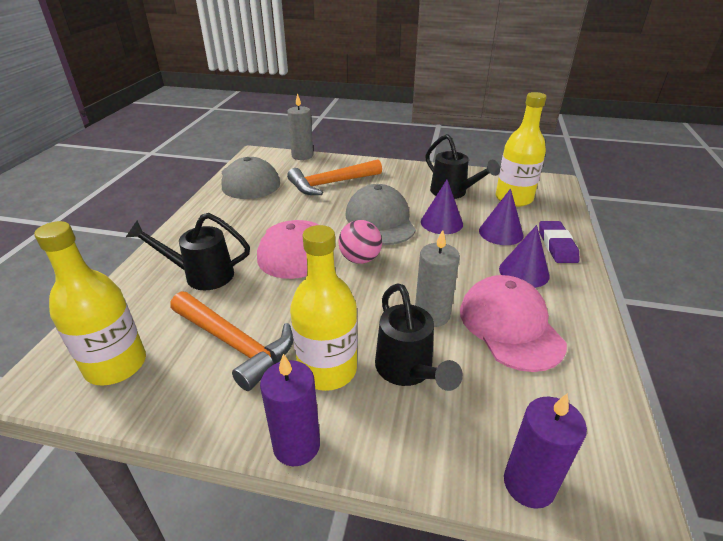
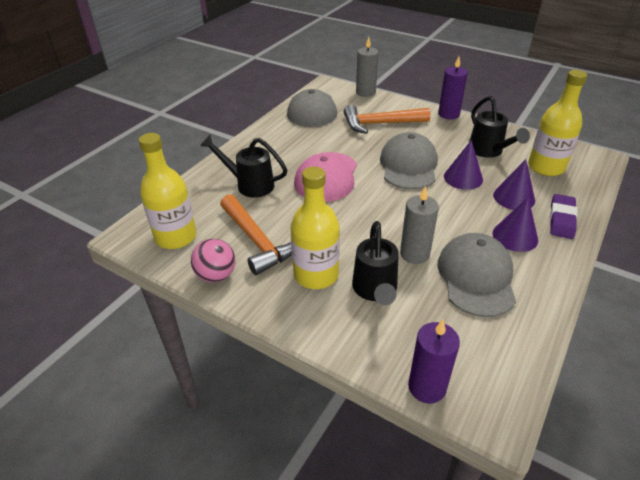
camera: 20 degrees right, 5 degrees up
purple candle [260,354,320,466] -> purple candle moved to [438,57,468,119]
pink ball [338,220,382,264] -> pink ball moved to [191,239,235,283]
pink cap [460,275,567,372] -> grey cap [438,233,516,317]

